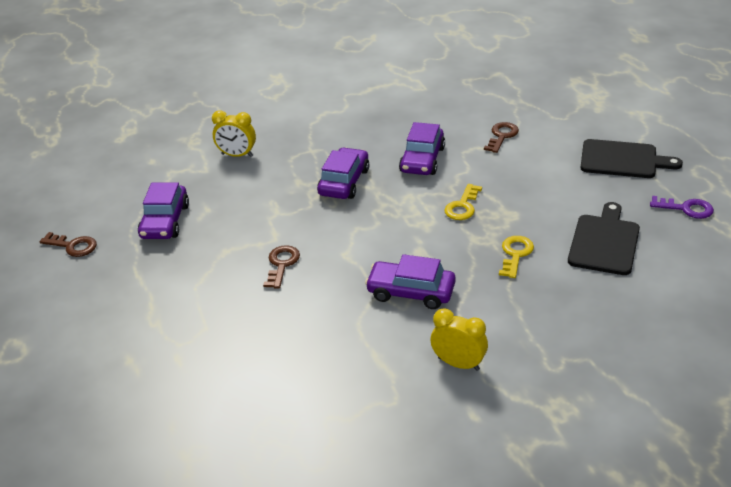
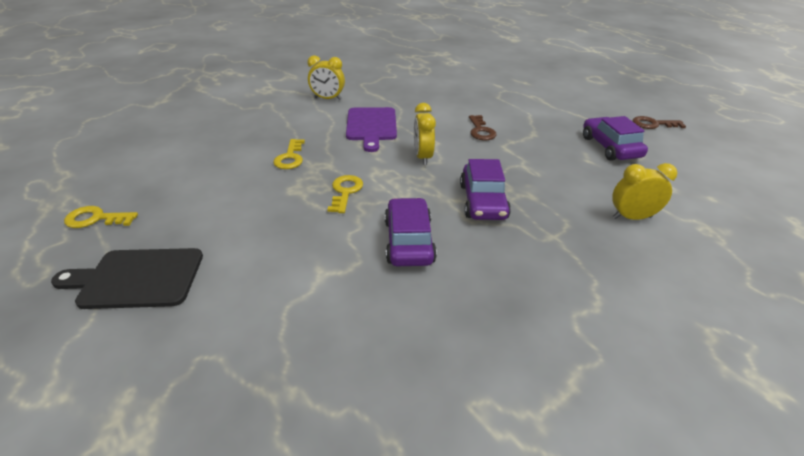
camera: 160 degrees right, 0 degrees up
purple car [365,254,456,309] -> purple cutting board [346,107,397,152]
brown key [484,122,519,153] -> none
black cutting board [568,202,640,275] -> none
purple key [650,196,714,219] -> yellow key [64,206,138,228]
none -> yellow clock [414,103,436,165]

